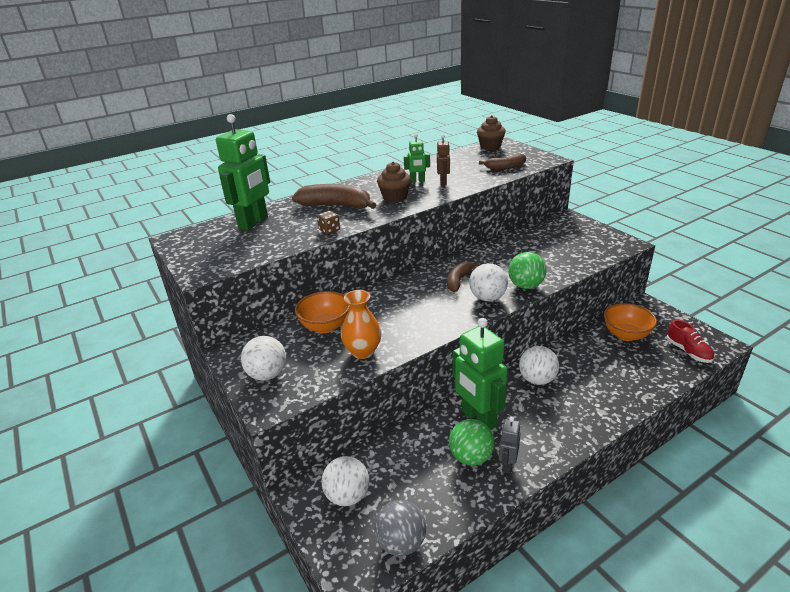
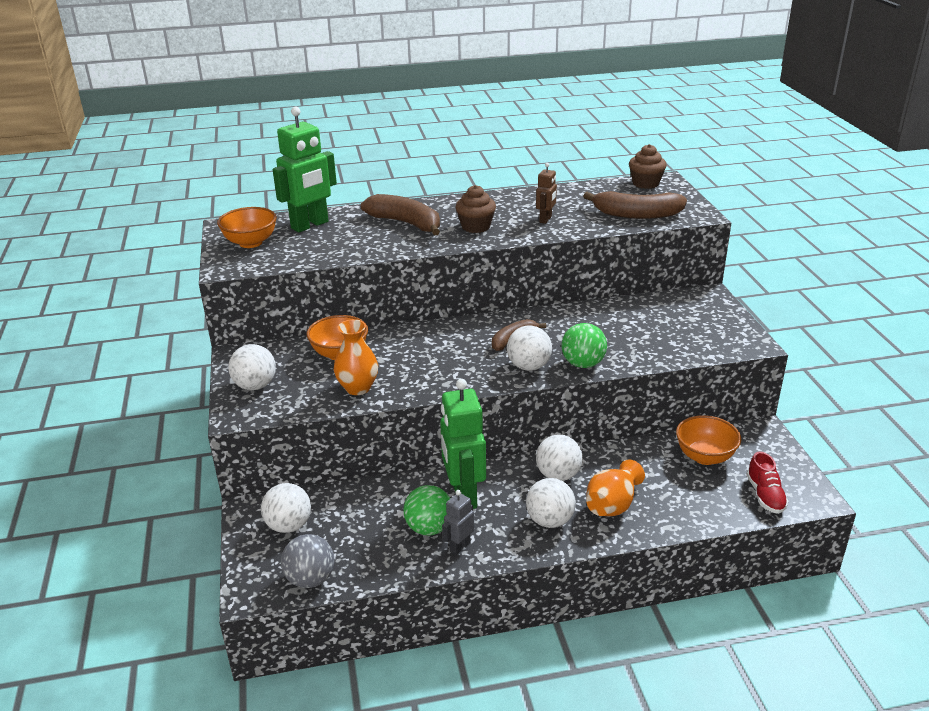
camera: 20 degrees right, 0 degrees up
brown dice [317,211,340,234] -> none
green robot [404,134,430,183] -> none
brown banana [479,154,526,170] -> brown banana [583,191,687,219], size x1.62
none -> orange bowl [217,207,277,248]
none -> white ball [526,478,576,528]
none -> orange vase [586,460,645,516]

